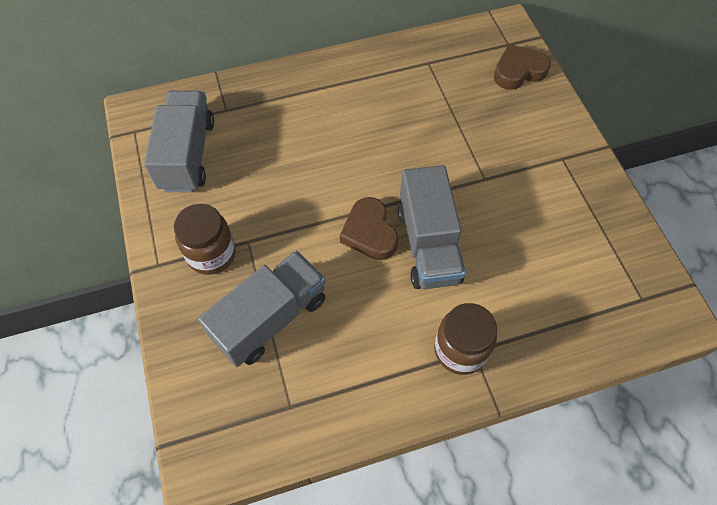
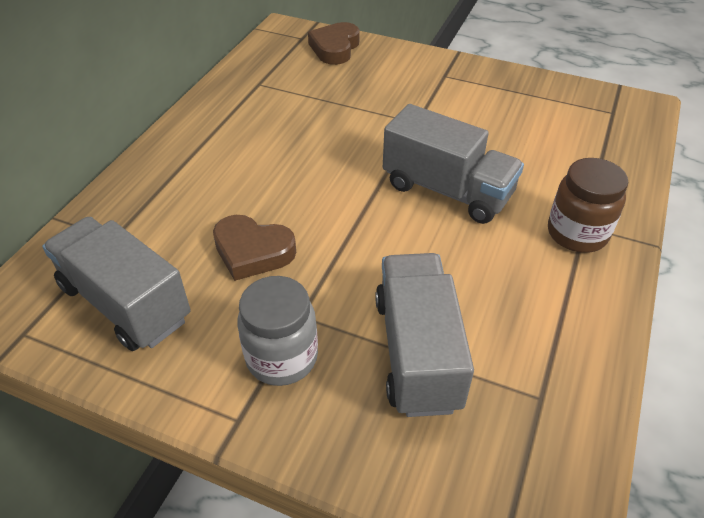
camera: 50 degrees left, 15 degrees down
brown jar [174,204,236,275] -> grey jar [237,276,318,386]
brown heart [340,197,398,260] -> brown heart moved to [213,215,296,281]

